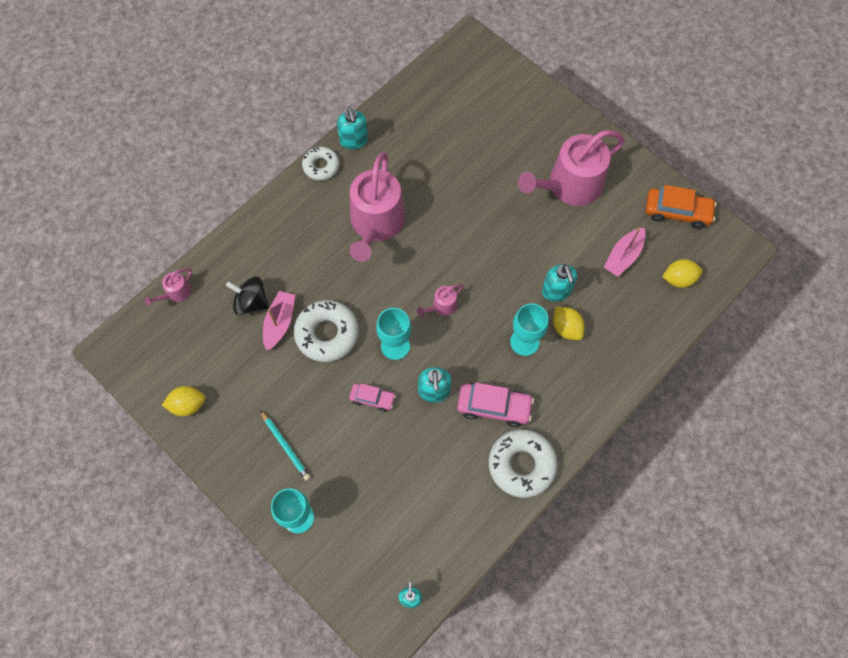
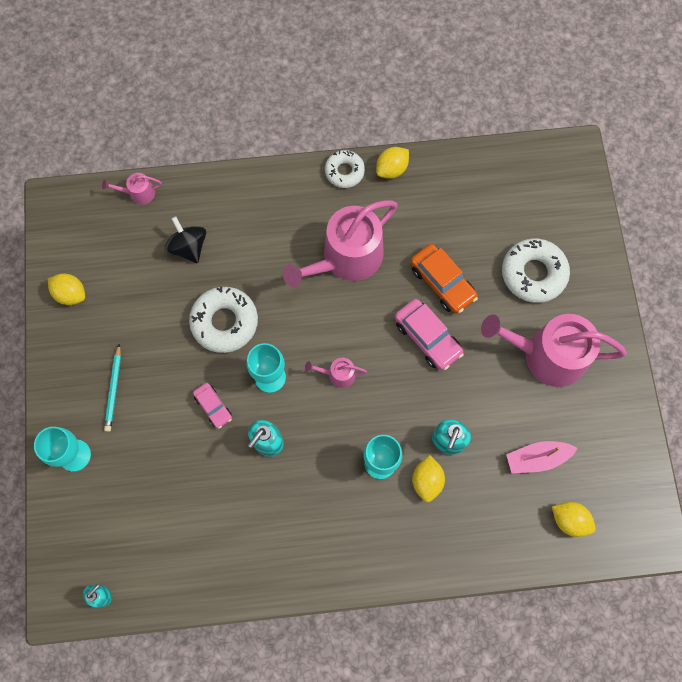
camera: 40 degrees right, 5 degrees up
pink boat [263,291,295,351] -> none
turquoise soap dispenser [337,107,368,150] -> yellow lemon [376,147,409,179]
pink car [457,383,534,427] -> pink car moved to [395,299,464,370]
white donut [489,429,558,498] -> white donut moved to [502,239,570,303]
orange car [646,185,717,229] -> orange car moved to [410,244,478,314]

